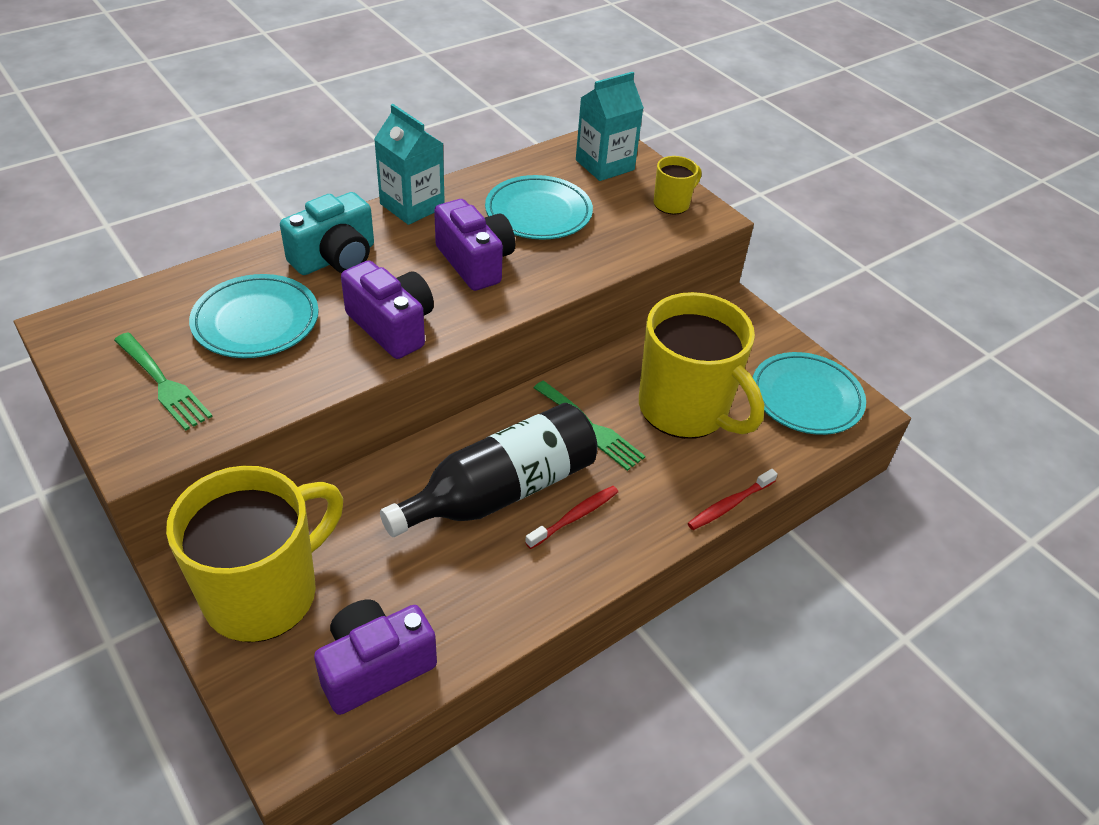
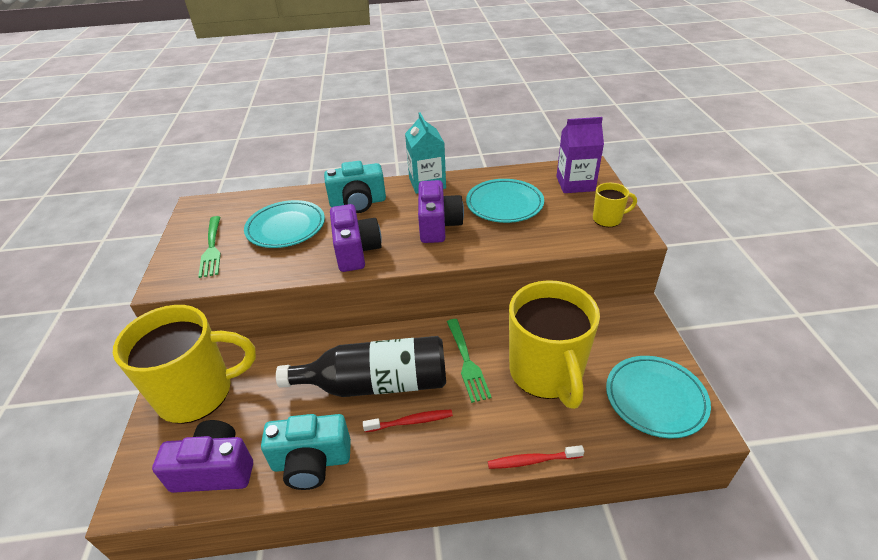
camera: 35 degrees right, 5 degrees down
turquoise carton [576,72,644,181] -> purple carton [556,117,604,193]
none -> turquoise camera [261,414,351,490]

